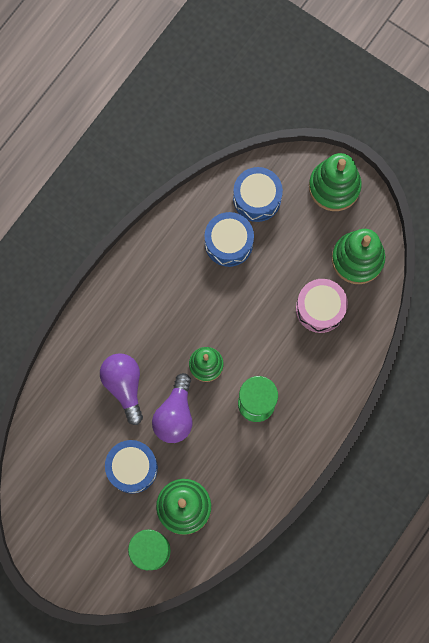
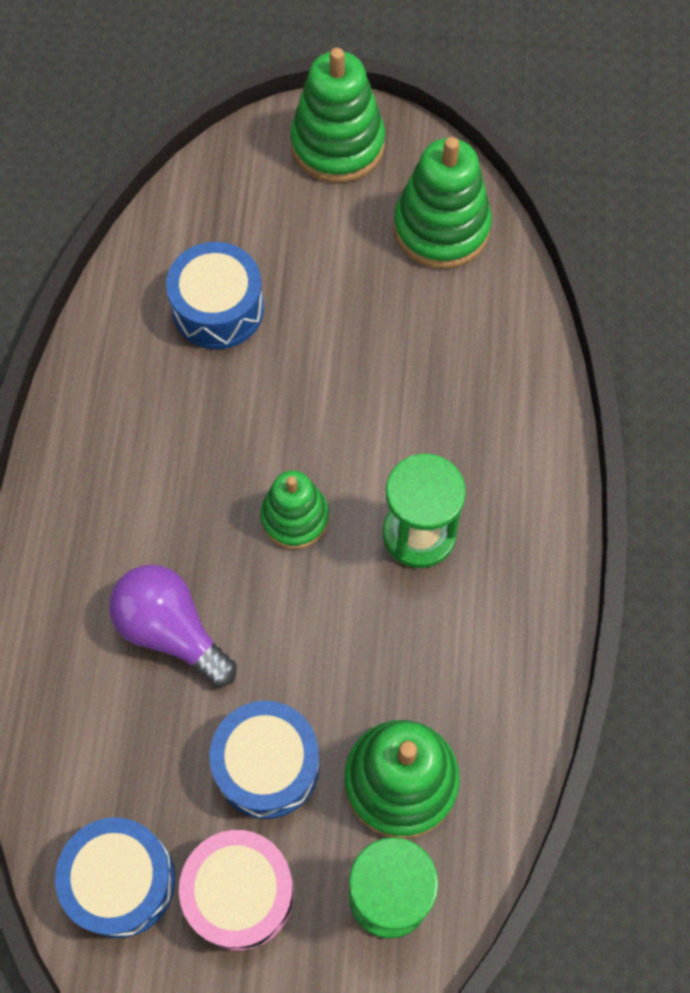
camera: 30 degrees left, 10 degrees down
purple light bulb [152,373,192,443] -> none
blue drum [233,167,283,222] -> blue drum moved to [55,817,175,938]
pink drum [296,279,348,333] -> pink drum moved to [179,830,294,951]

